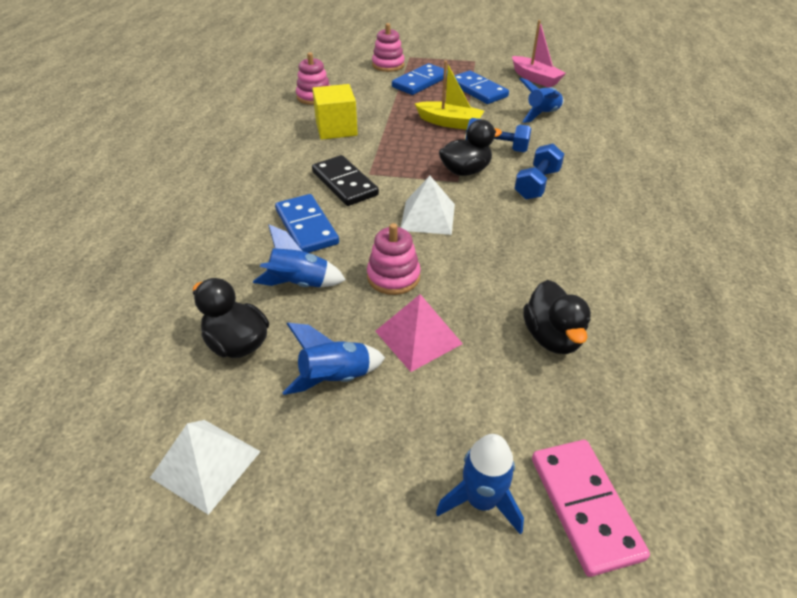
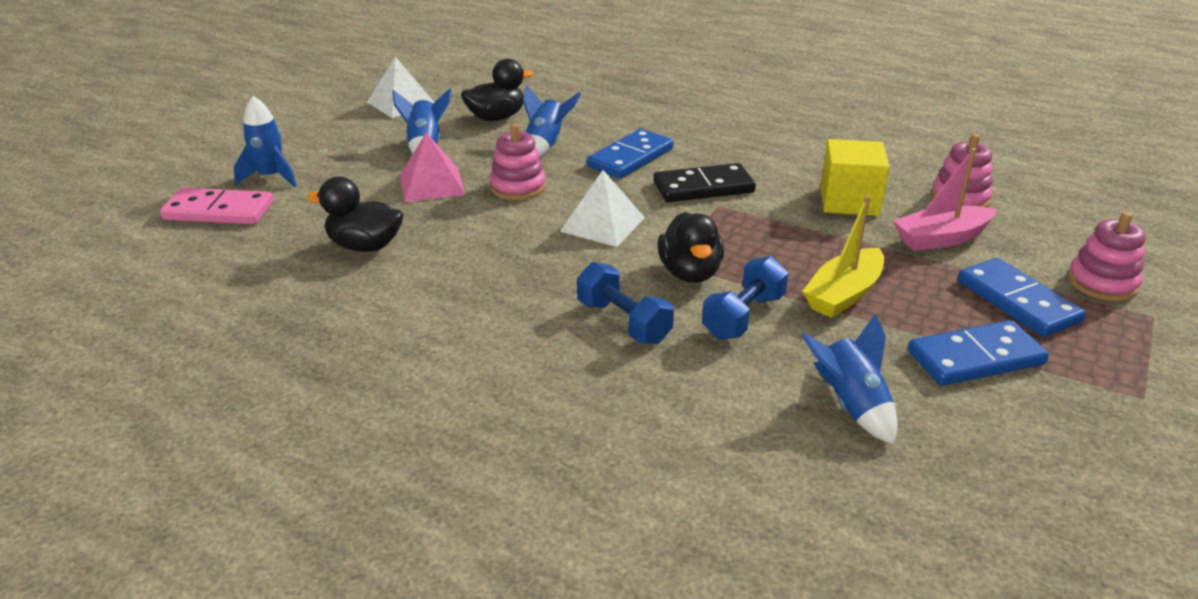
camera: 110 degrees right, 10 degrees down
blue domino [275,194,339,253] -> blue domino turned 45 degrees counterclockwise [587,129,674,179]
pink boat [512,20,566,88] -> pink boat moved to [893,148,997,251]

